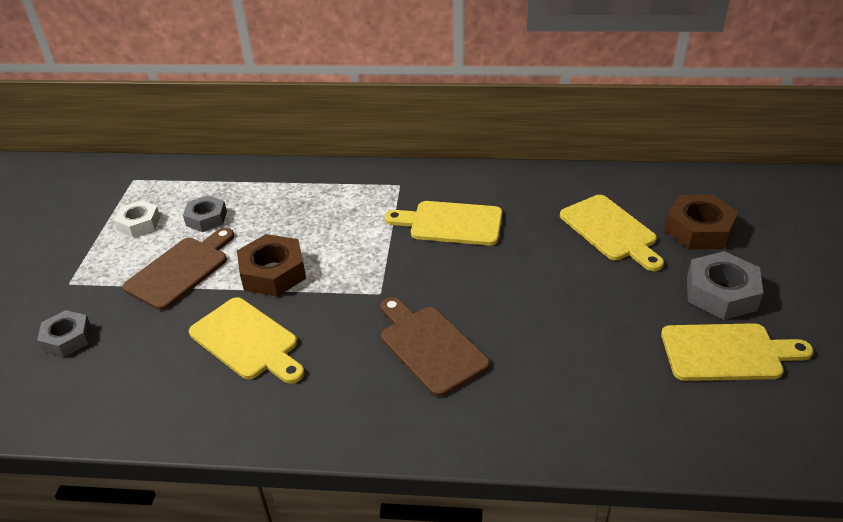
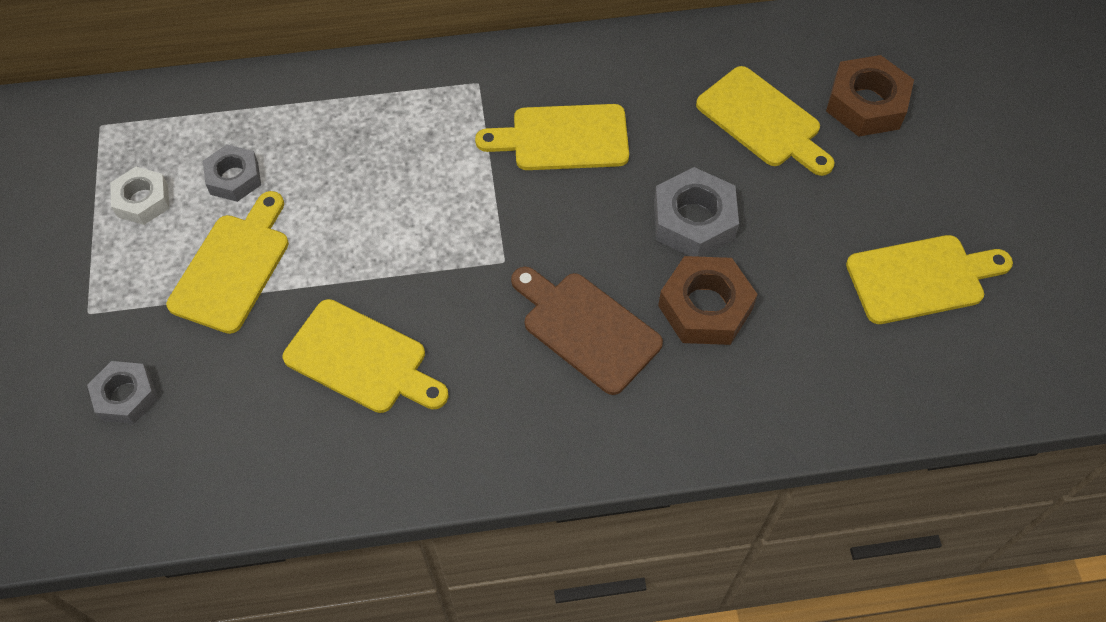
camera: 15 degrees left, 20 degrees up
brown cutting board [123,228,234,310] -> yellow cutting board [166,191,289,334]
brown nut [237,234,306,297] -> brown nut moved to [658,256,758,345]
grey nut [687,251,763,320] -> grey nut moved to [654,167,739,257]

